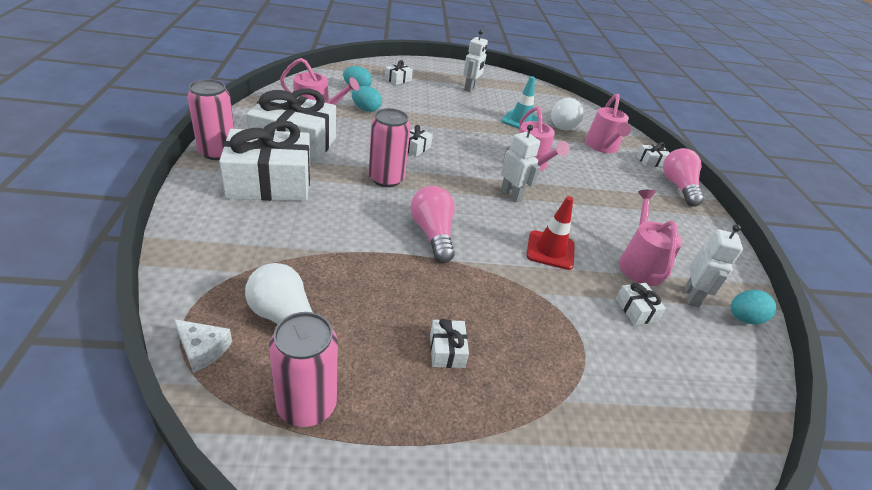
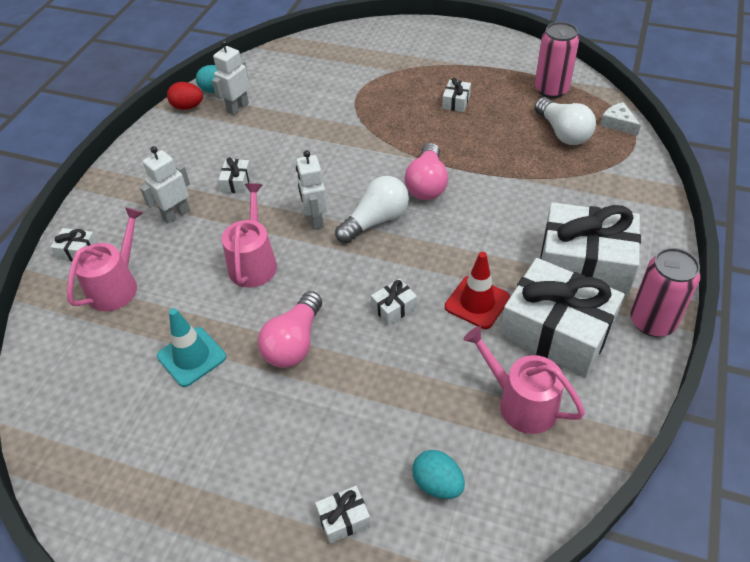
camera: 150 degrees left, 10 degrees up
turquoise egg [352,86,382,112] -> none
pink can [368,108,411,187] -> none
white robot [463,30,488,92] -> white robot moved to [140,146,190,223]
red traffic cone [526,196,575,270] -> red traffic cone moved to [445,252,510,329]
white light bulb [551,98,584,130] -> white light bulb moved to [335,176,409,243]
white gift [616,283,666,325] -> white gift moved to [218,157,252,193]
pink watering can [619,190,682,286] -> none
pink light bulb [663,148,704,207] -> pink light bulb moved to [258,291,322,368]
none -> red egg [167,82,203,110]

